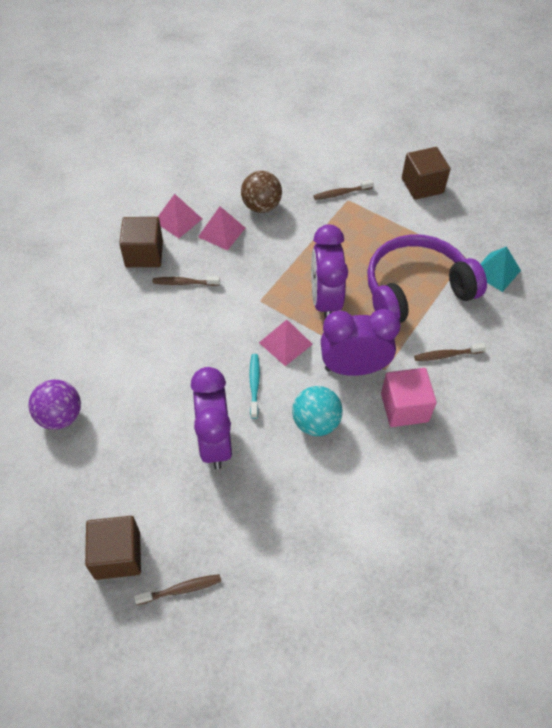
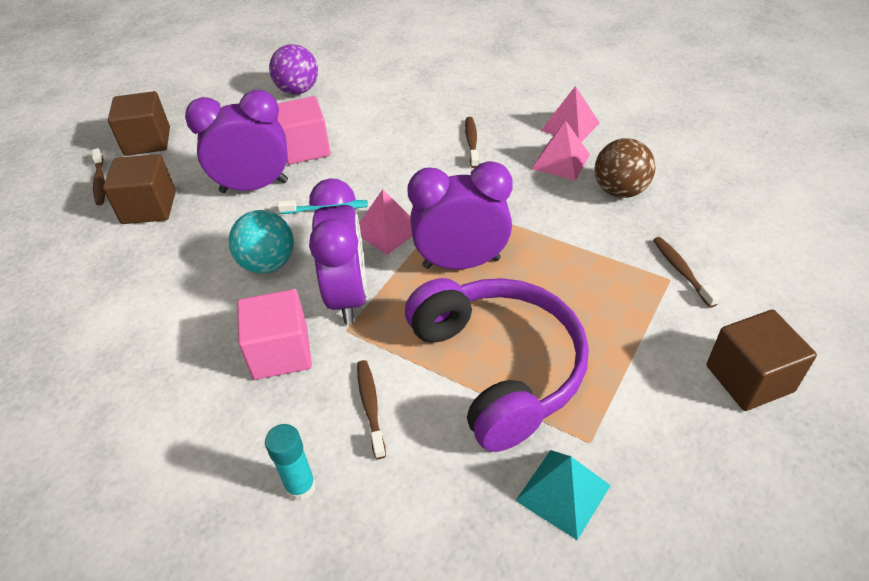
camera: 90 degrees right, 10 degrees down
brown cube [119,217,163,267] -> brown cube moved to [103,154,176,224]
none -> turquoise glue stick [265,424,316,501]
none -> pink cube [277,96,331,164]

